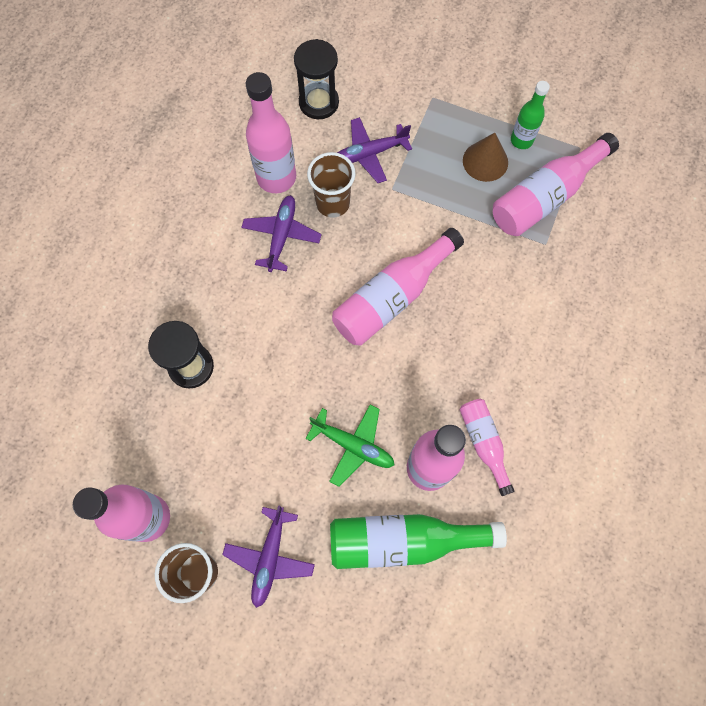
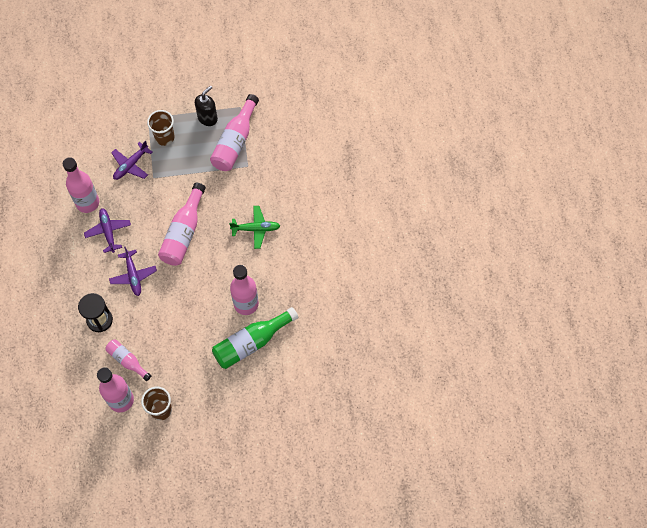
camera: 30 degrees left, 5 degrees down
purple plane [222,505,315,608] -> purple plane moved to [109,247,157,296]
black hourglass [294,39,339,119] -> none
green plane [306,404,394,487] -> green plane moved to [229,206,280,249]
brown cup [307,152,355,218] -> brown cup moved to [147,110,175,146]
pink bottle [460,399,515,496] -> pink bottle moved to [105,339,151,381]
brown cone [463,133,508,182] -> none
green bottle [511,81,550,149] -> black soap dispenser [195,85,218,126]

